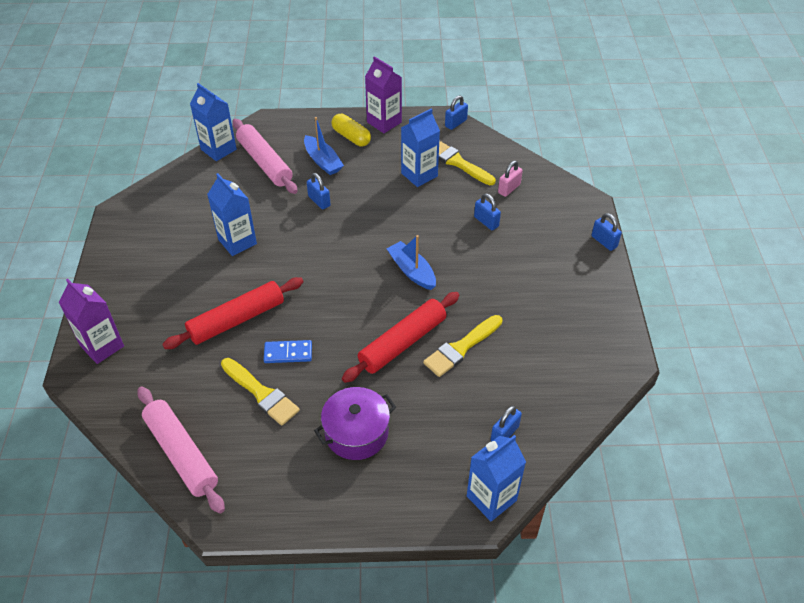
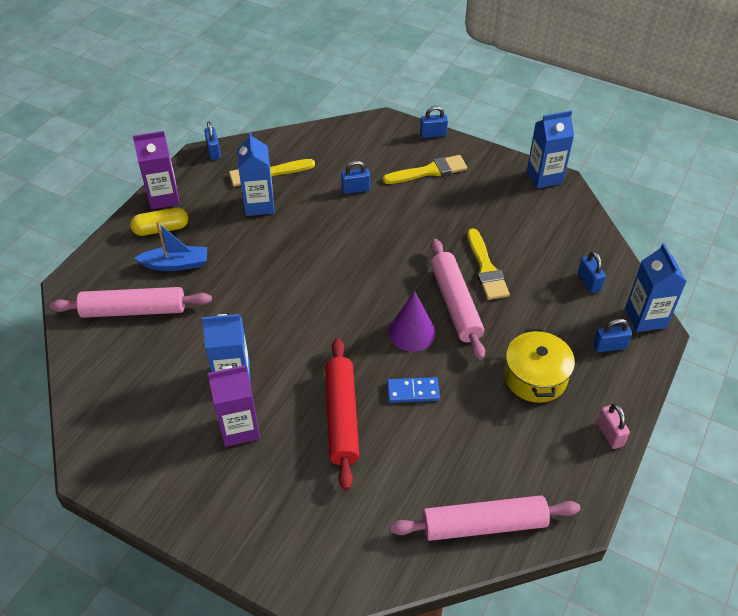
camera: 60 degrees left, 0 degrees up
purple carton [59,279,124,364] -> purple carton moved to [208,365,260,447]
blue carton [190,83,237,161] -> blue carton moved to [527,111,574,189]
yellow brush [221,358,300,426] -> yellow brush moved to [383,155,467,184]
blue domino [264,340,312,363] -> blue domino turned 60 degrees clockwise [387,377,440,403]
blue padlock [307,173,331,209] -> blue padlock moved to [593,319,632,352]
purple pot [314,387,396,460] -> yellow pot [504,329,575,403]
red rolling pin [342,292,459,383] -> pink rolling pin [431,239,485,360]
blue boat [387,235,436,290] -> none
pink padlock [498,161,523,197] -> pink padlock moved to [597,404,630,449]
none -> purple cone [388,291,436,352]

